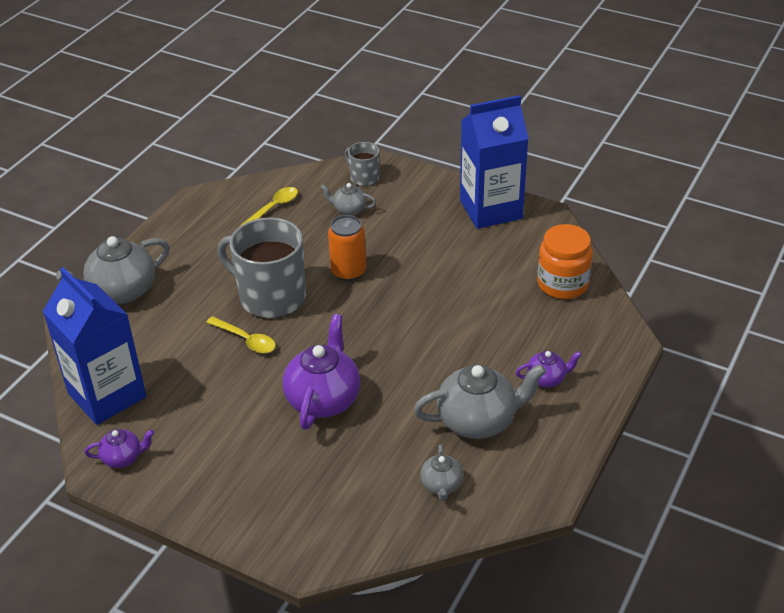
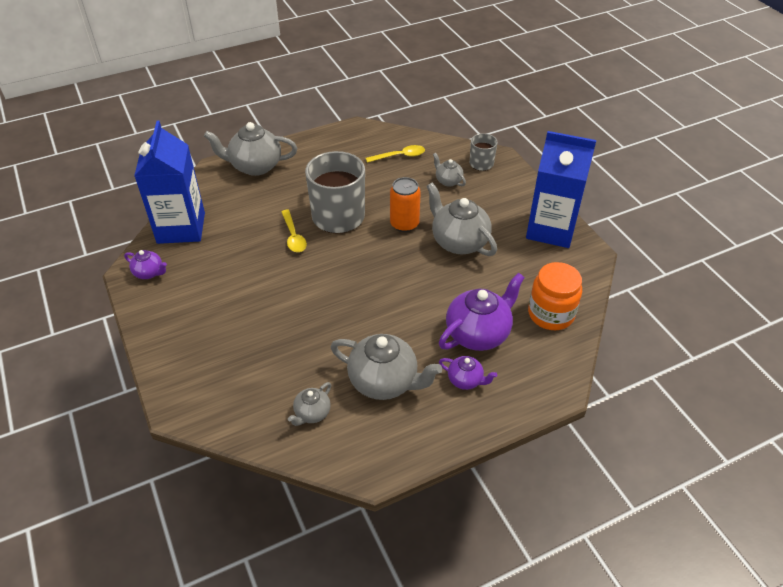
camera: 35 degrees right, 5 degrees up
purple teapot [283,314,361,430] -> purple teapot moved to [439,273,525,351]
none -> grey teapot [427,182,497,256]

